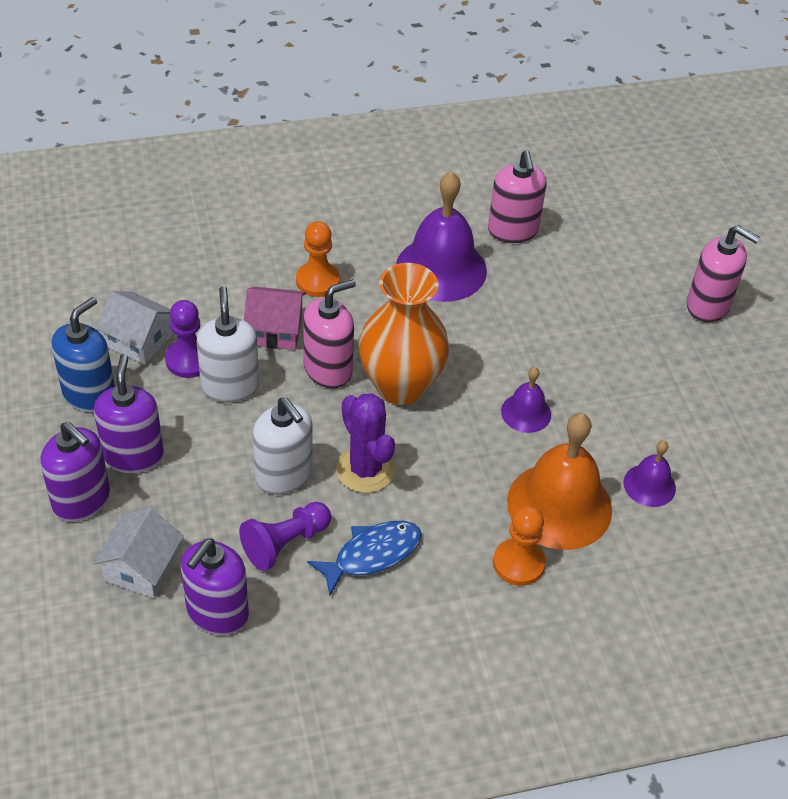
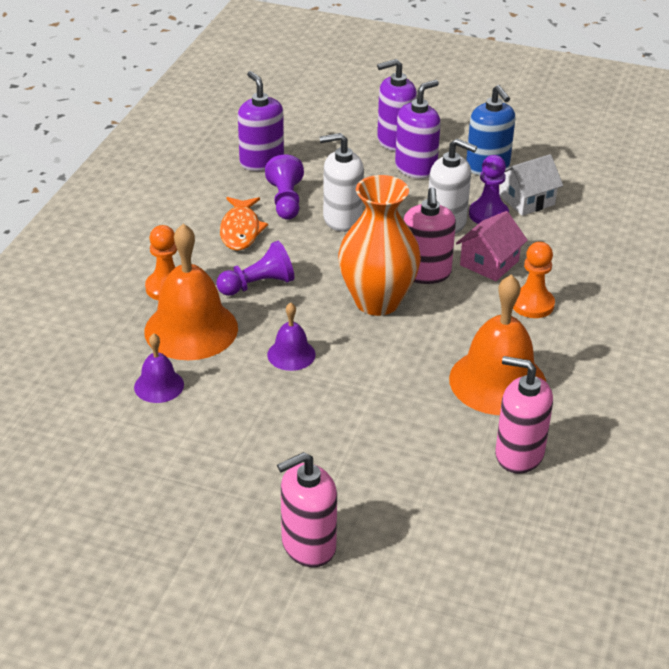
camera: 125 degrees right, 10 degrees down
white house [93,508,184,598] -> none
purple soap dispenser [94,354,164,473] -> purple soap dispenser turned 75 degrees counterclockwise [395,80,441,179]
blue fish [307,521,422,595] -> orange fish [220,197,268,251]
purple cactus [336,393,395,493] -> none
purple bell [396,171,487,302] -> orange bell [449,275,546,415]
none -> purple pawn [216,241,294,296]

